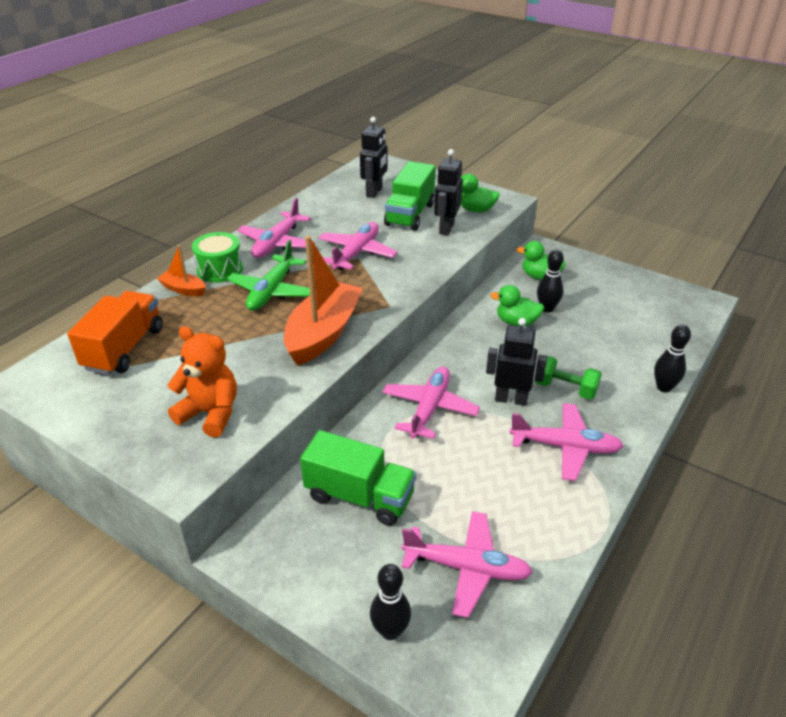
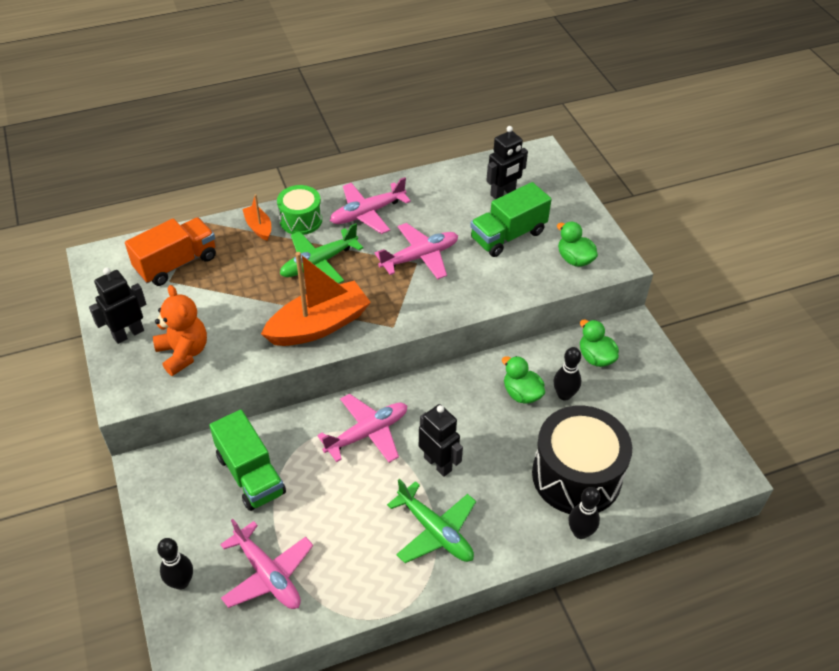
camera: 35 degrees right, 10 degrees up
black robot [434,149,463,235] -> black robot moved to [89,268,146,344]
pink plane [509,403,624,481] -> green plane [387,479,476,563]
green dumbbell [534,356,602,399] -> none
none -> black drum [532,405,632,514]

